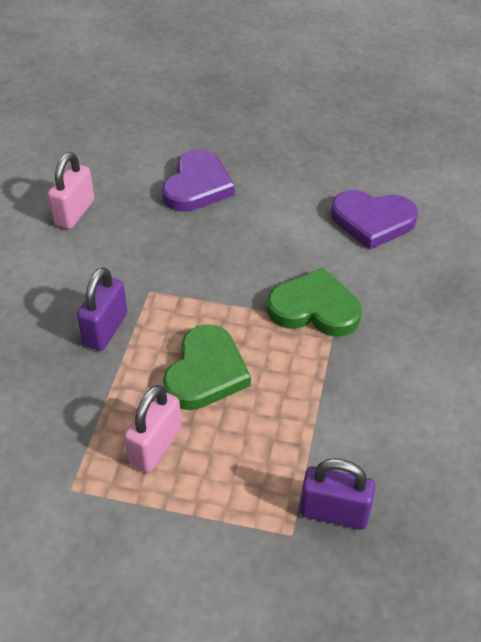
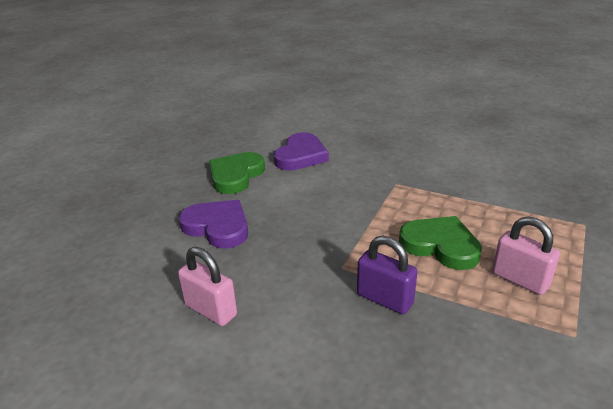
camera: 75 degrees left, 15 degrees down
green heart [267,268,362,336] -> green heart moved to [209,152,265,194]
purple padlock [300,458,376,530] -> none

